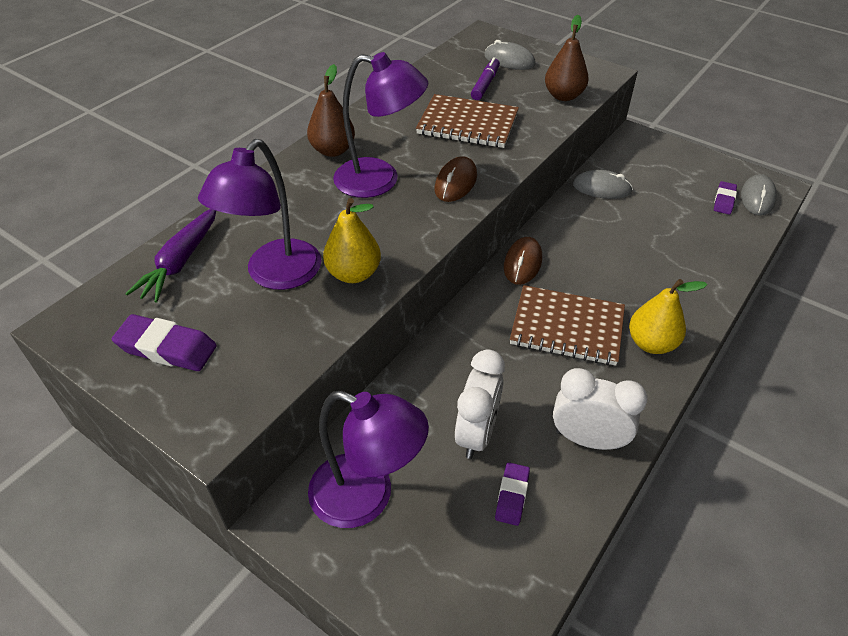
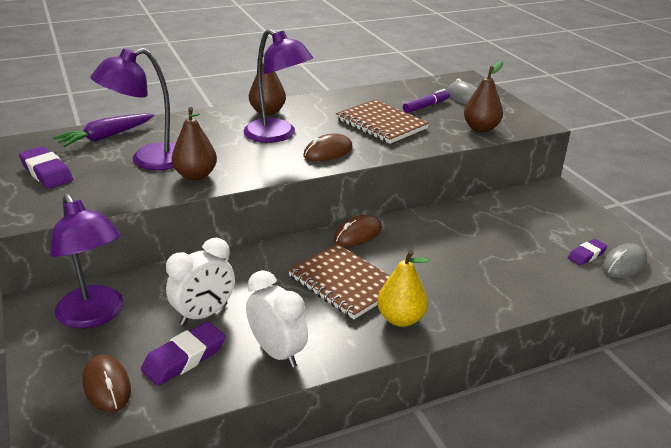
camera: 30 degrees right, 15 degrees down
yellow pear [323,198,381,283] -> brown pear [172,107,217,181]
purple eraser [495,462,530,526] -> purple eraser [141,322,225,386], size x1.59
grey mouse [573,170,633,199] -> none
none -> brown mouse [83,354,131,412]

